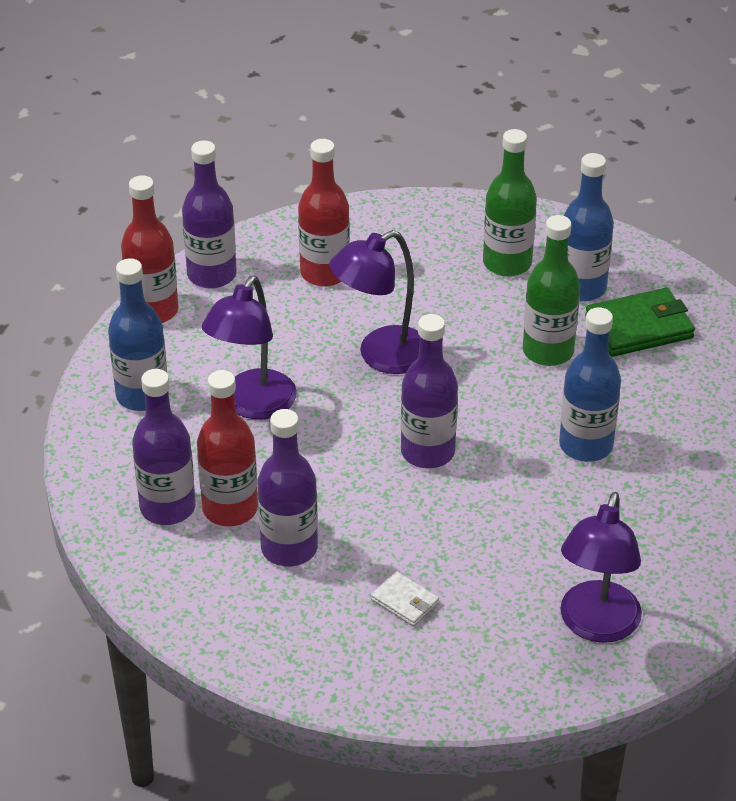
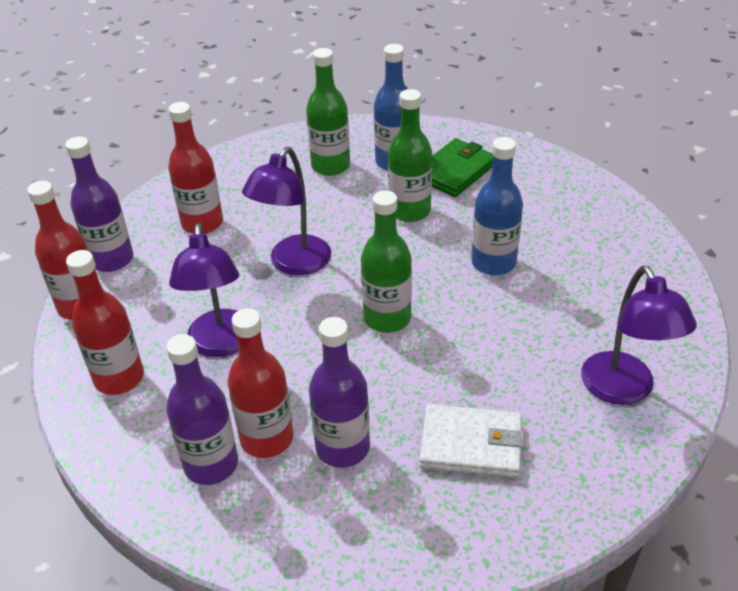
camera: 30 degrees left, 0 degrees up
blue bottle [108,258,169,411] -> red bottle [66,250,144,395]
white wallet [371,571,439,626] -> white wallet [419,404,525,478], size x1.85
purple bottle [401,314,458,468] -> green bottle [361,190,412,333]

